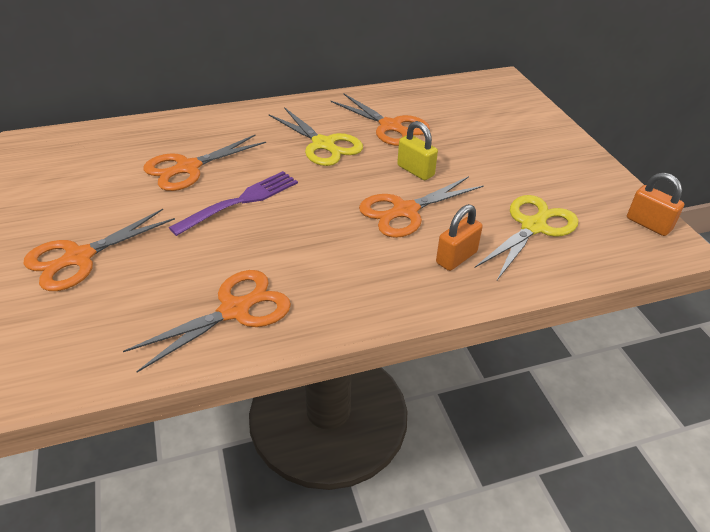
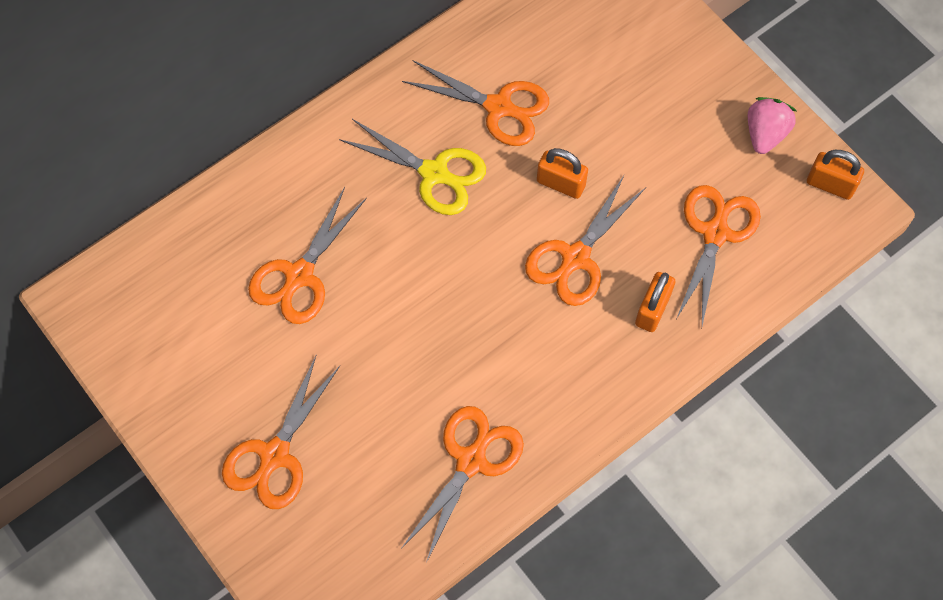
camera: 20 degrees left, 25 degrees up
purple fork [169,171,298,236] -> none
yellow padlock [397,121,438,180] -> orange padlock [537,148,588,199]
yellow scissors [475,195,578,280] -> orange scissors [676,185,761,326]
none -> pink strawberry [748,97,797,154]

